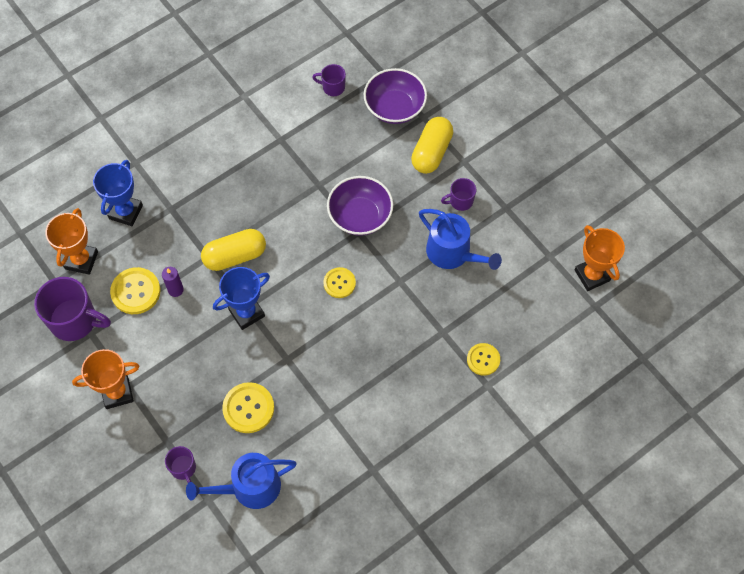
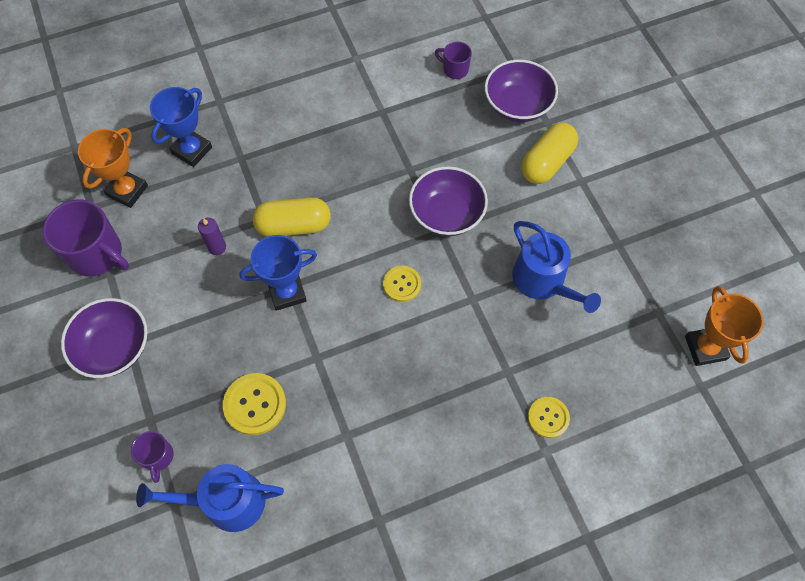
camera: 15 degrees right, 0 degrees up
orange trophy [72,349,140,409] -> purple bowl [61,298,147,378]
yellow button [110,267,160,314] -> none
purple mug [441,178,476,211] -> none

